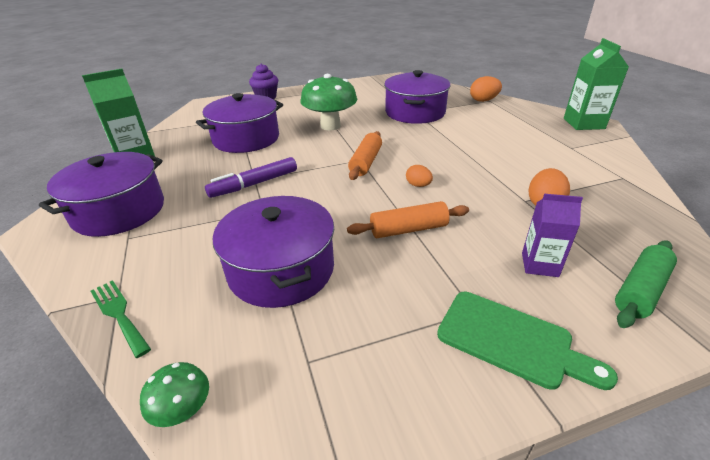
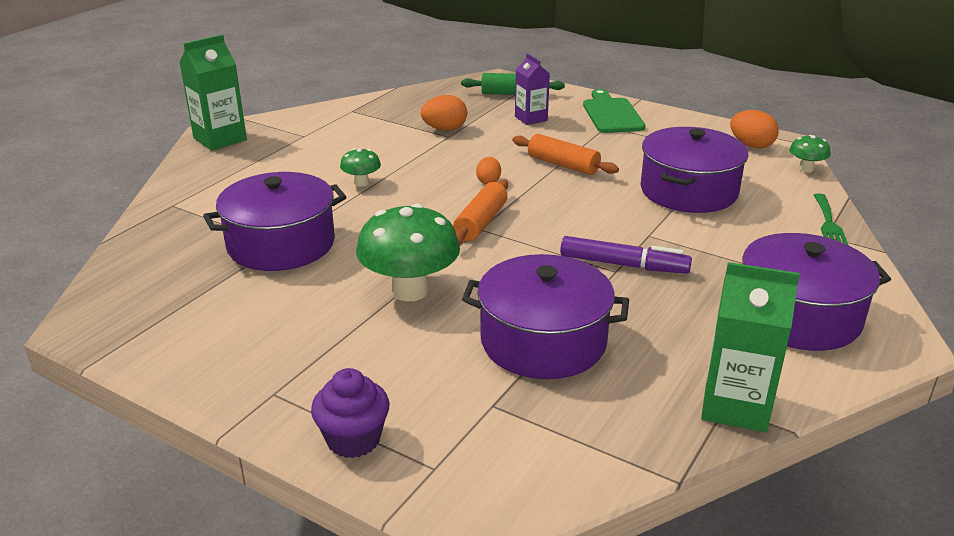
camera: 130 degrees left, 5 degrees down
orange rolling pin [348,131,382,180] -> orange rolling pin turned 45 degrees counterclockwise [453,179,508,245]
orange egg [470,76,502,102] -> orange egg moved to [730,110,779,149]
none -> green mushroom [340,148,381,187]

